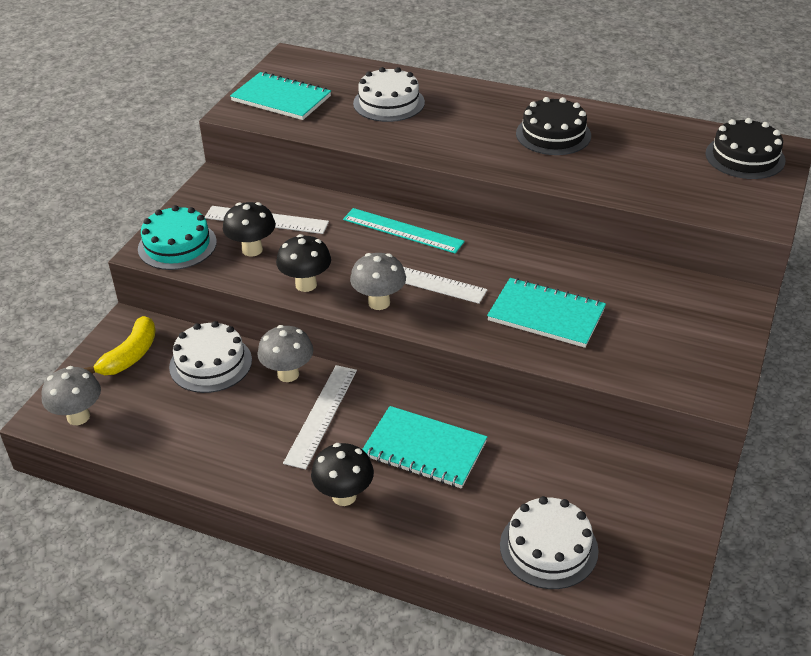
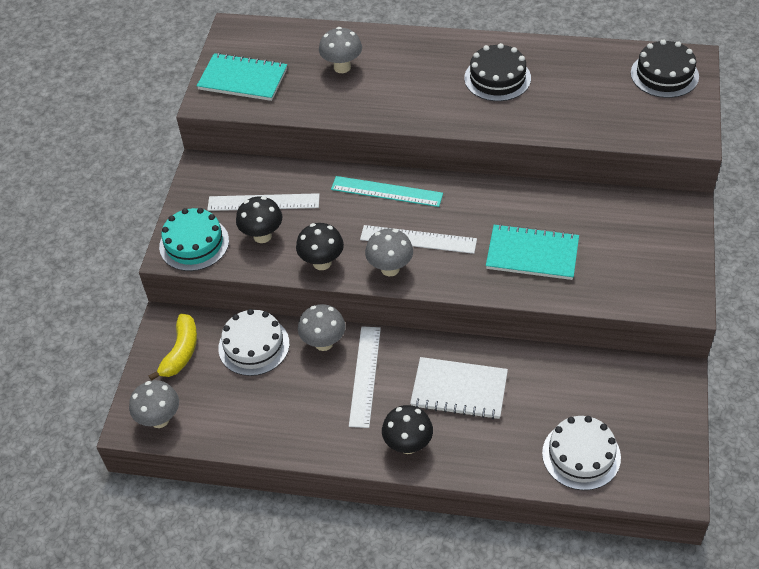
camera: 10 degrees left, 10 degrees up
white cake [353,67,425,122] -> grey mushroom [319,27,362,73]
turquoise notebook [362,406,487,489] -> white notebook [410,357,508,419]

